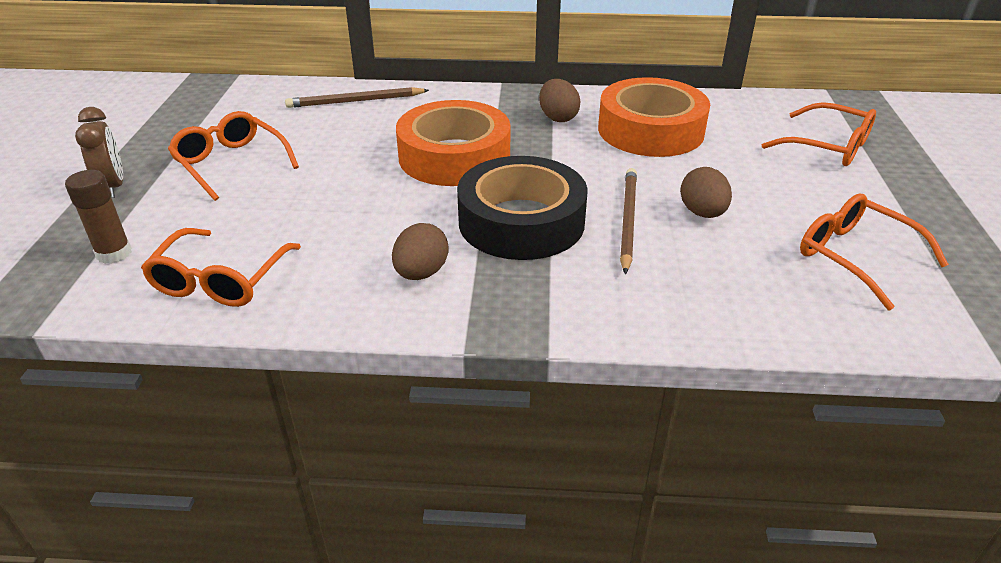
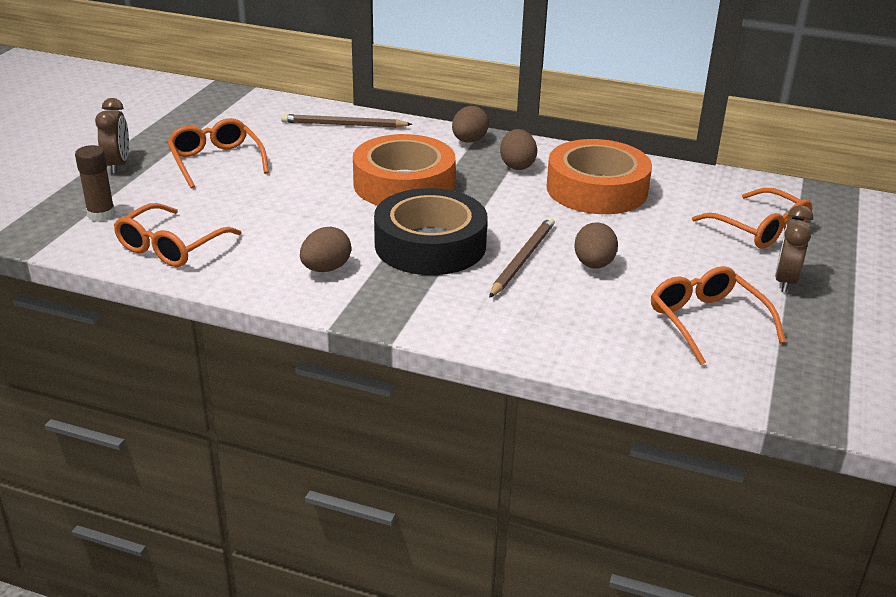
camera: 15 degrees right, 5 degrees down
none -> brown egg [452,106,489,143]
none -> brown clock [775,205,813,293]

